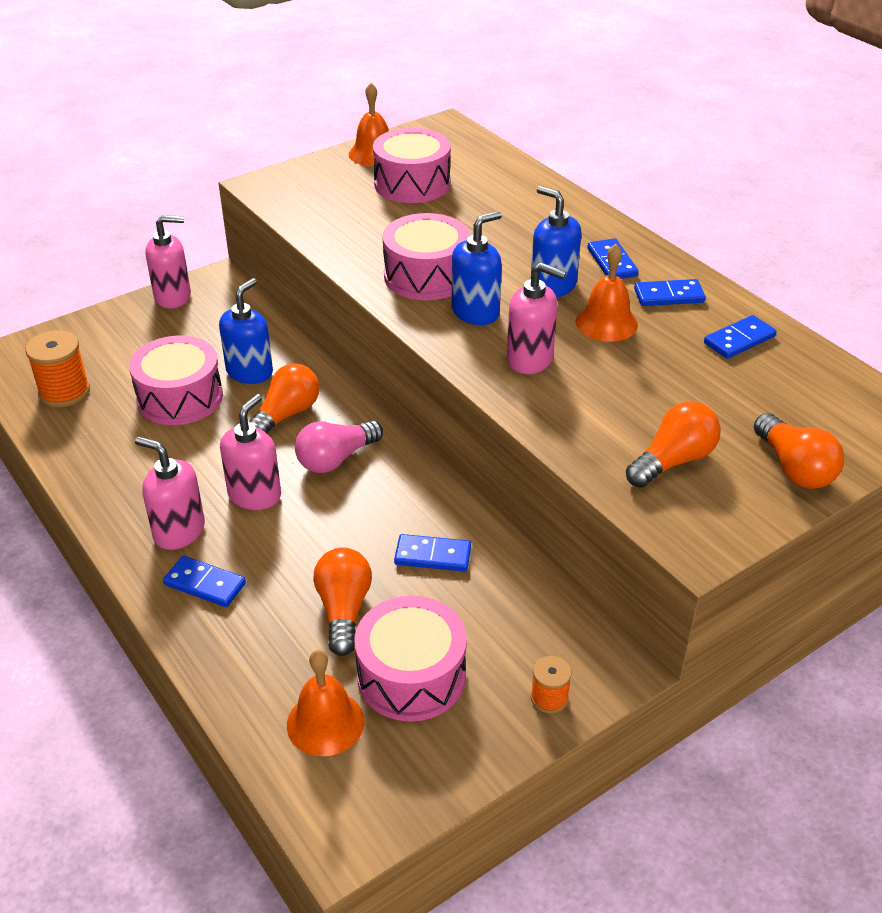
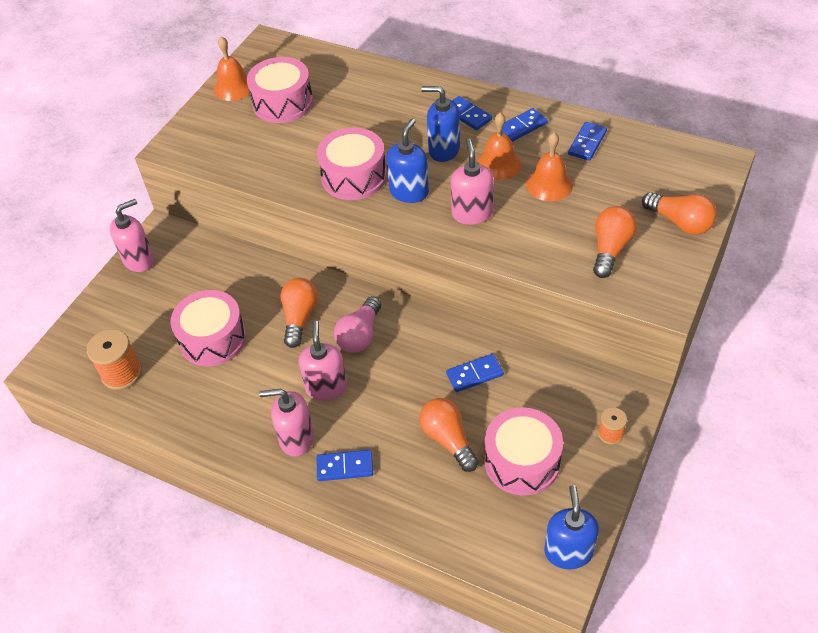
camera: 25 degrees left, 10 degrees up
blue soap dispenser [219,278,273,384] -> blue soap dispenser moved to [544,485,599,569]
orange bell [287,650,364,756] -> orange bell moved to [526,132,573,201]
pink soap dispenser [507,263,566,374] -> pink soap dispenser turned 90 degrees counterclockwise [451,139,494,225]

